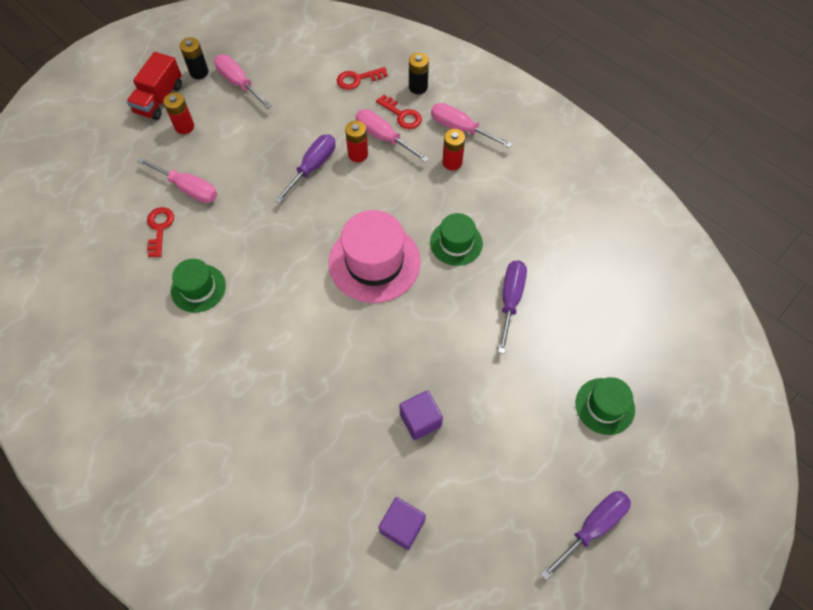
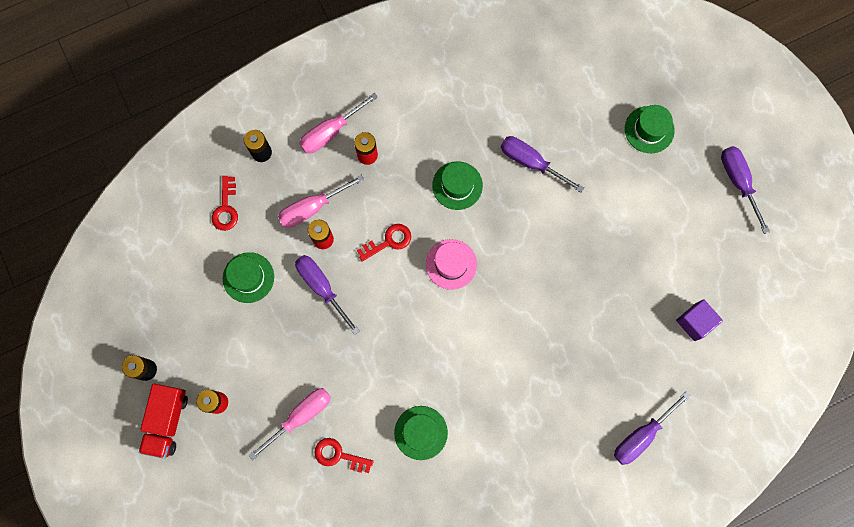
camera: 70 degrees left, 15 degrees up
red truck [127,52,182,120] -> red truck turned 60 degrees clockwise [139,384,188,459]
pink screwdriver [214,54,272,109] -> none
pink hat [329,210,421,303] -> pink hat [426,239,477,290], size x0.58
red key [376,95,422,129] -> red key moved to [357,224,411,262]
purple cube [400,390,443,440] -> none
none -> green hat [223,252,274,303]
none -> purple screwdriver [614,391,690,465]

